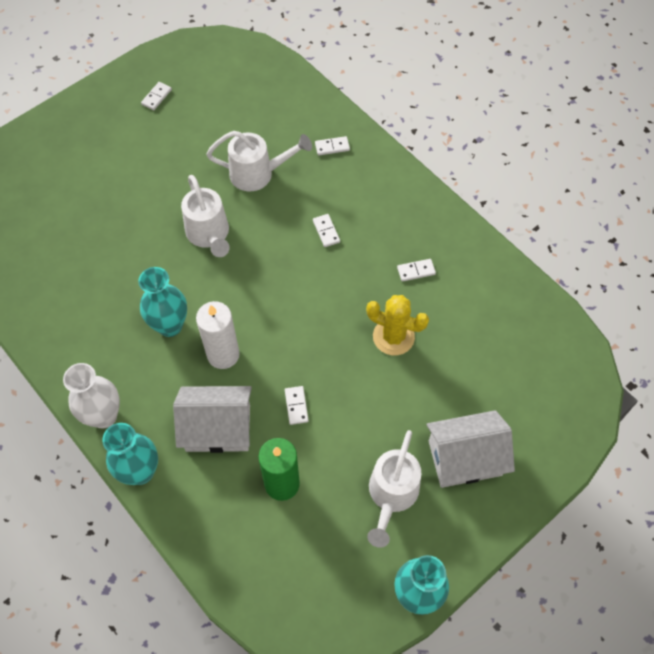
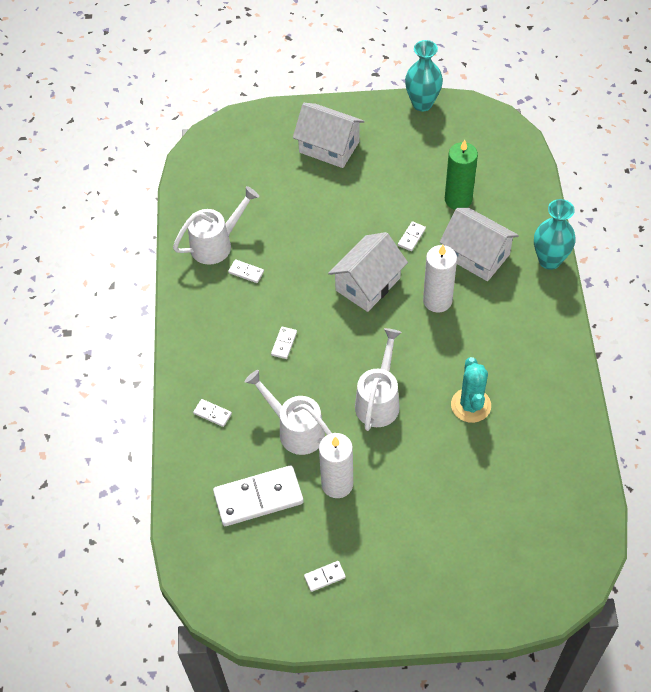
camera: 140 degrees left, 5 degrees down
white vase [63,363,120,429] -> none
turquoise vase [138,267,187,337] -> none
yellow cactus [366,295,429,355] -> none
white watering can [367,430,421,548] -> white watering can moved to [173,186,259,265]
none -> white domino [213,466,304,526]
none -> white candle [319,433,353,498]
none -> white house [328,232,408,312]
none -> turquoise cactus [451,357,491,423]

